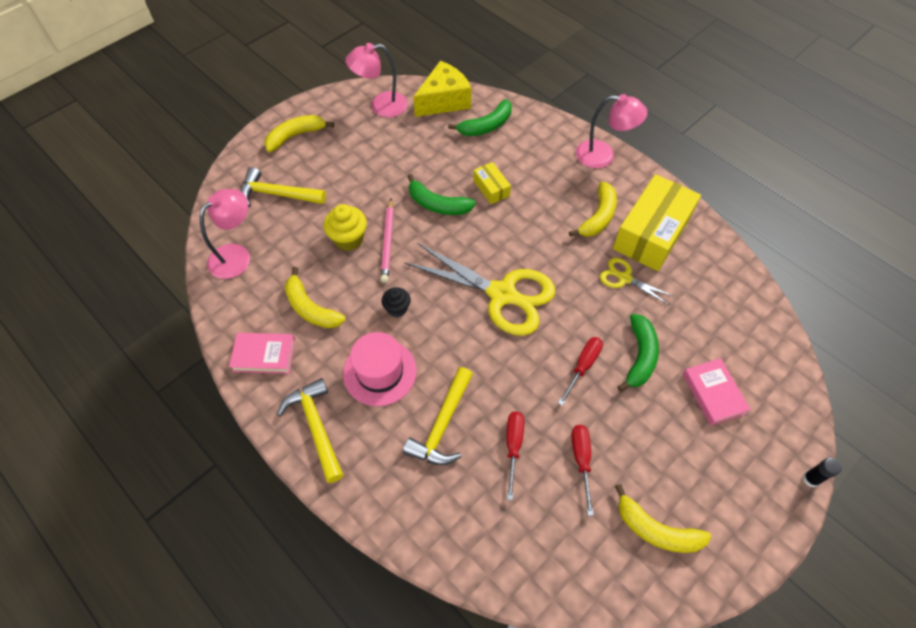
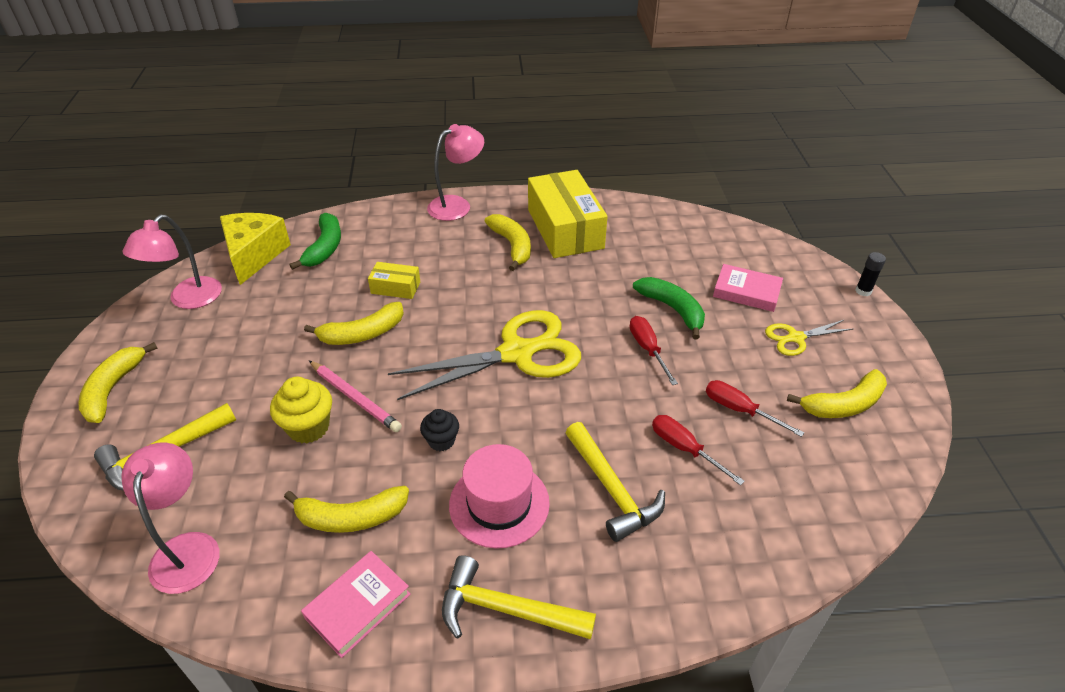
camera: 50 degrees left, 15 degrees down
green banana [407,174,476,215] -> yellow banana [304,302,404,345]
yellow scissors [600,258,673,305] -> yellow scissors moved to [765,320,853,356]

